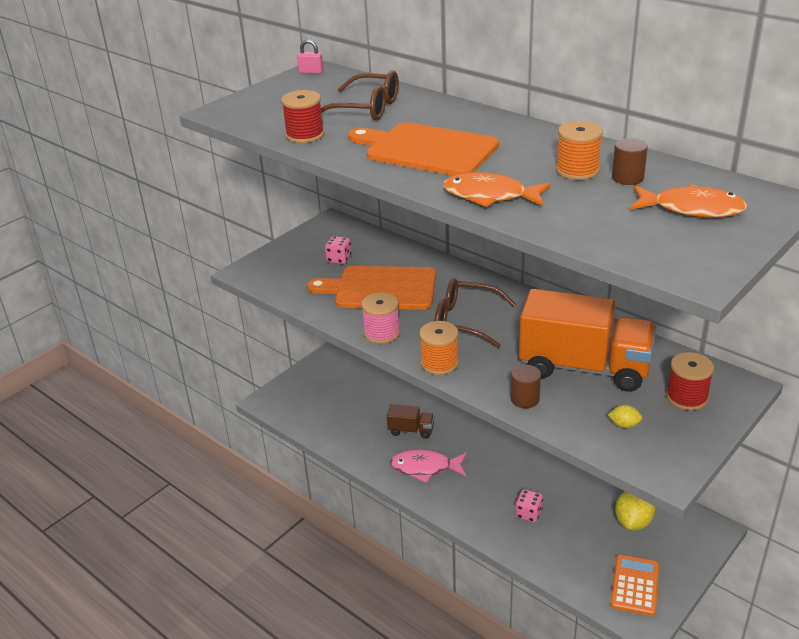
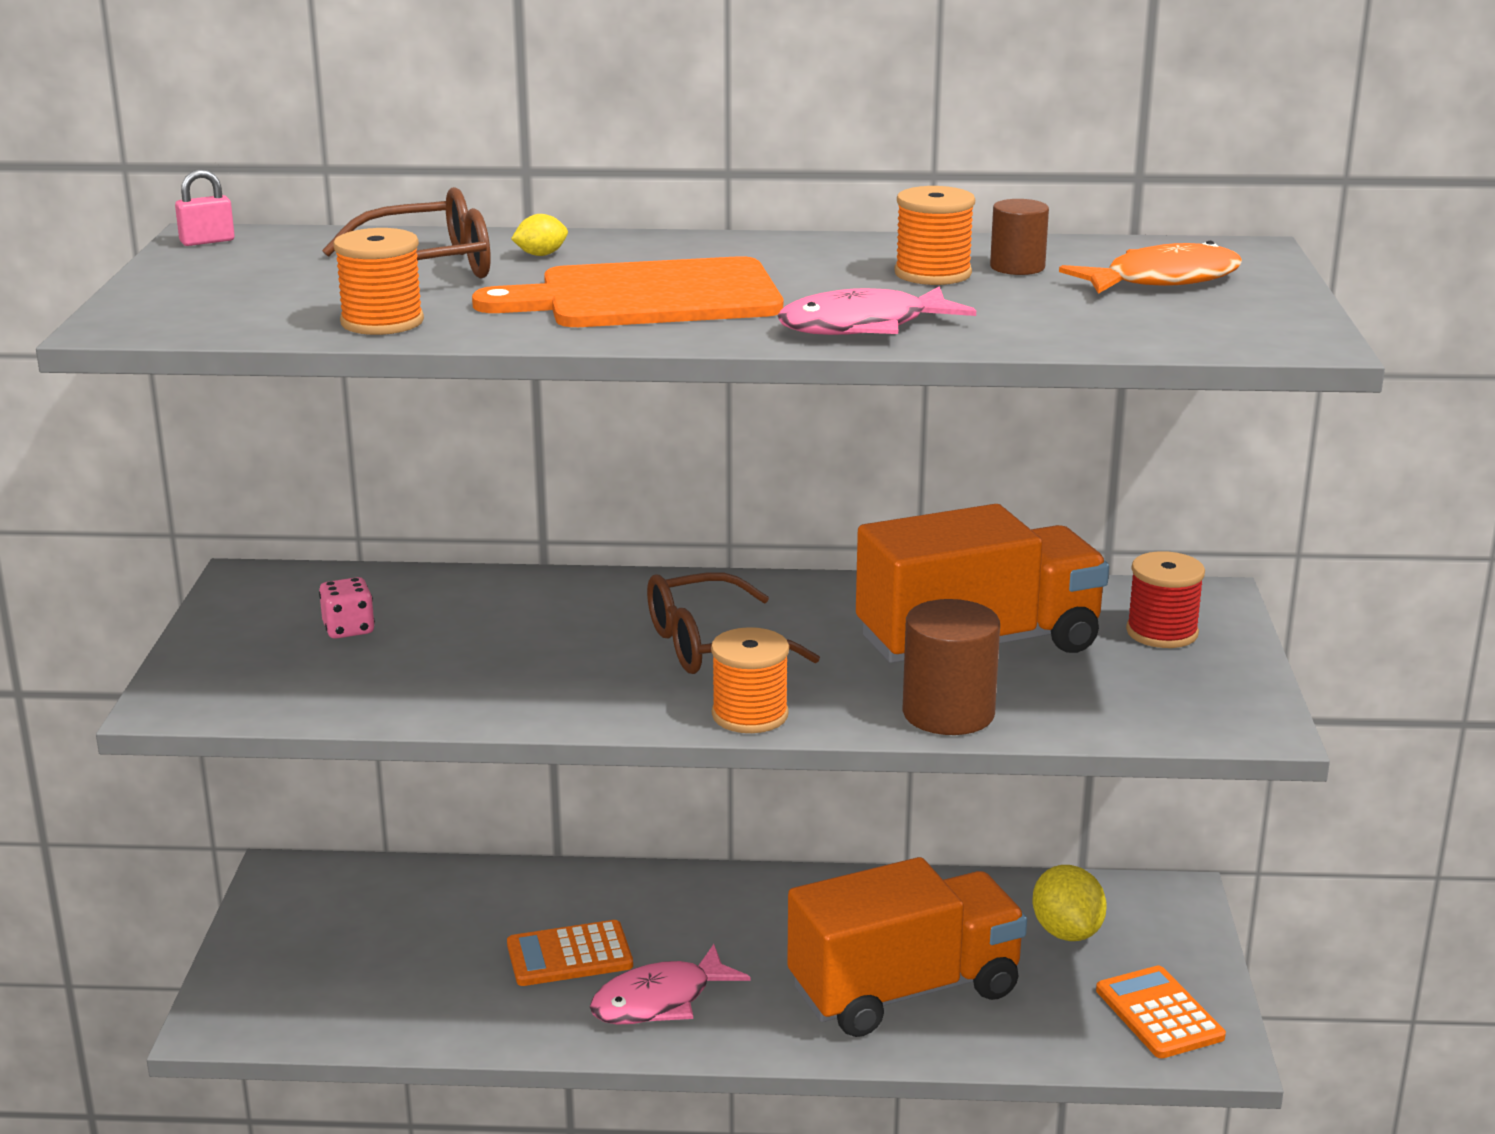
camera: 40 degrees left, 10 degrees down
red spool [281,90,324,143] -> orange spool [333,228,424,335]
orange cutting board [307,266,436,310] -> none
pink spool [361,293,400,344] -> none
brown truck [387,404,434,439] -> orange calculator [507,920,633,986]
orange fish [443,172,551,207] -> pink fish [777,286,976,335]
brown cylinder [510,365,541,408] -> brown cylinder [903,599,1000,735], size x1.67
pink dice [515,489,543,522] -> orange truck [787,857,1027,1037]
yellow lemon [608,405,642,428] -> yellow lemon moved to [511,214,568,256]

